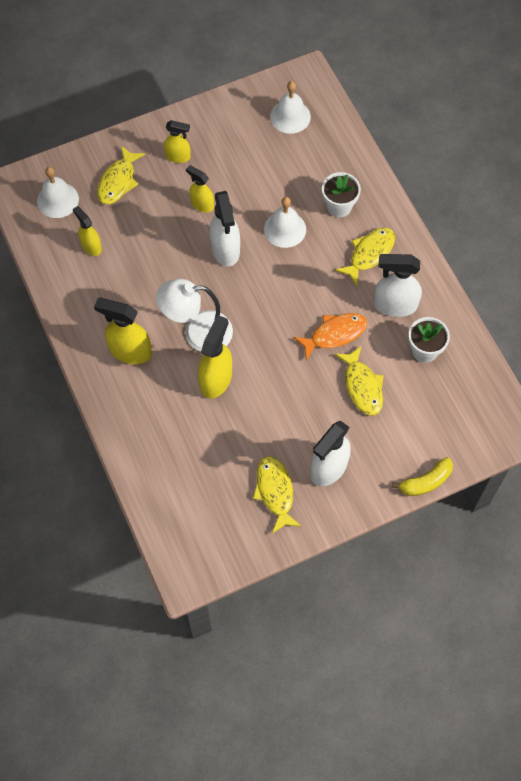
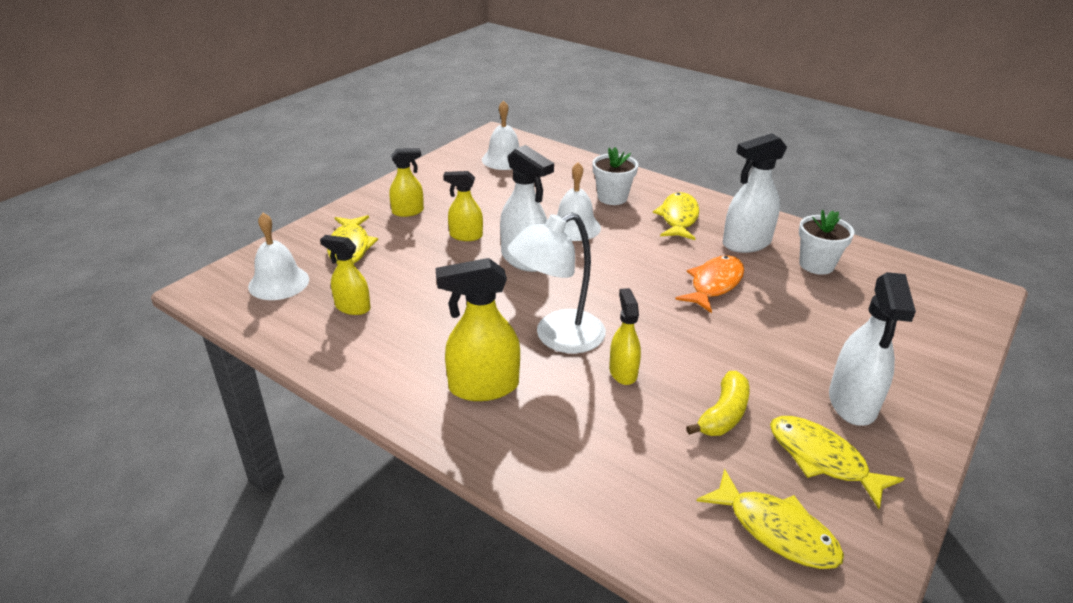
camera: 30 degrees left, 30 degrees down
yellow spray bottle [198,315,232,399] -> yellow spray bottle [609,288,641,385], size x0.62
yellow fish [335,346,384,416] -> yellow fish moved to [697,469,844,569]
yellow banana [392,457,453,496] -> yellow banana moved to [686,371,750,436]

